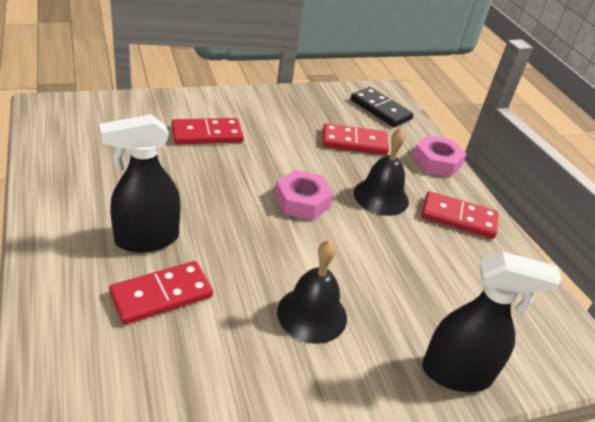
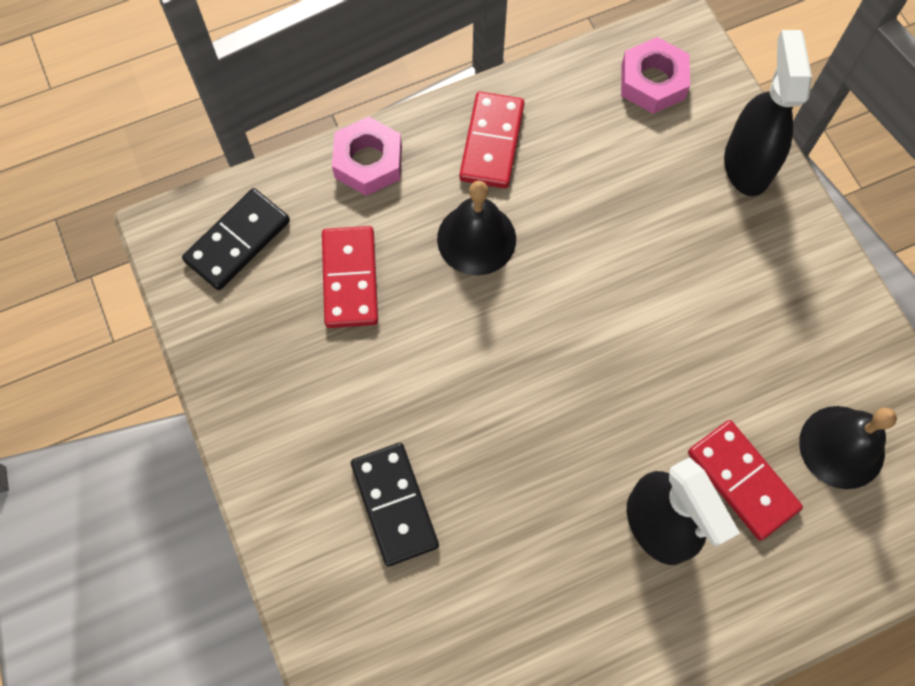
camera: 90 degrees left, 30 degrees up
red domino [171,118,244,144] -> black domino [351,443,439,566]
pink nut [275,170,333,220] -> pink nut moved to [621,37,690,114]
black bell [277,240,347,344] -> black bell moved to [799,406,897,489]

